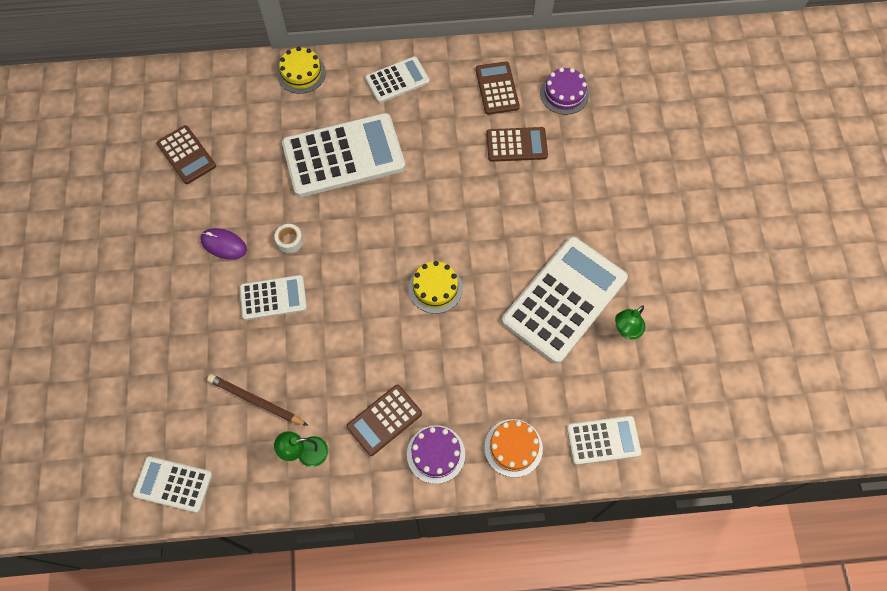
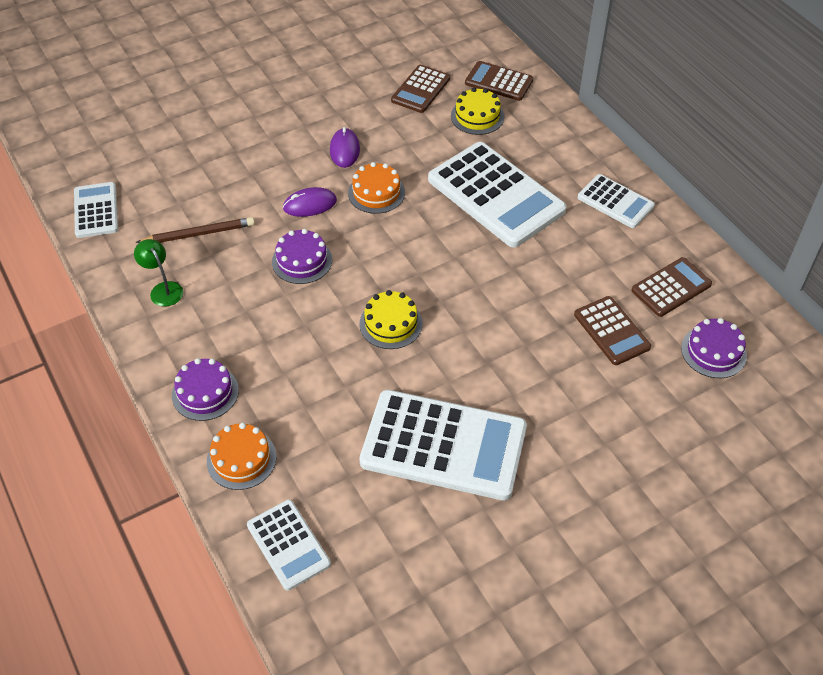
camera: 65 degrees right, 15 degrees down
brown pencil [207,374,308,426] -> brown pencil turned 75 degrees clockwise [136,217,255,243]
white calculator [240,275,307,320] -> purple mouse [283,187,337,217]
white tape [274,224,303,253] -> orange cake [348,162,405,214]
yellow cake [277,47,326,94] -> yellow cake moved to [451,88,504,135]
brown calculator [347,385,422,456] -> brown calculator moved to [465,61,533,101]
green lamp [615,305,645,340] -> none
none -> purple cake [272,229,332,284]

